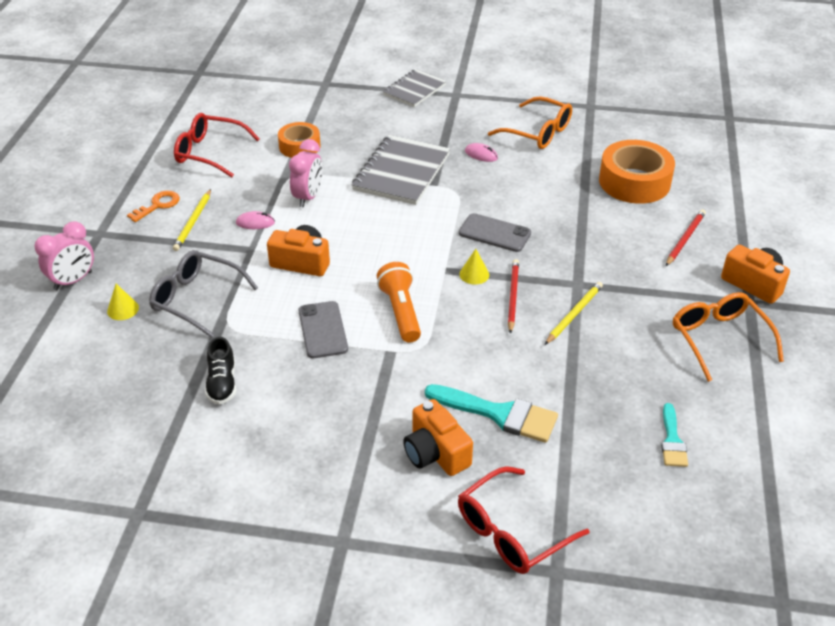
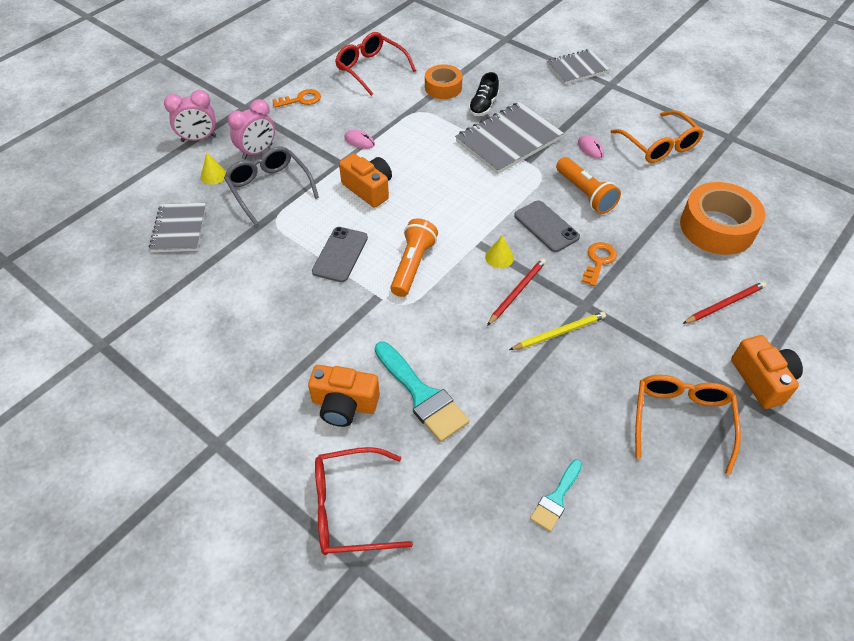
camera: 30 degrees right, 10 degrees up
yellow pencil [173,189,211,251] -> none
black shoe [205,337,236,404] -> black shoe moved to [468,72,499,116]
pink clock [289,139,322,207] -> pink clock moved to [228,99,275,160]
orange camera [403,399,473,476] -> orange camera turned 75 degrees counterclockwise [308,365,380,427]
none -> grey notebook [149,203,206,252]
none -> orange flashlight [556,157,621,214]
none -> orange key [582,242,617,286]

